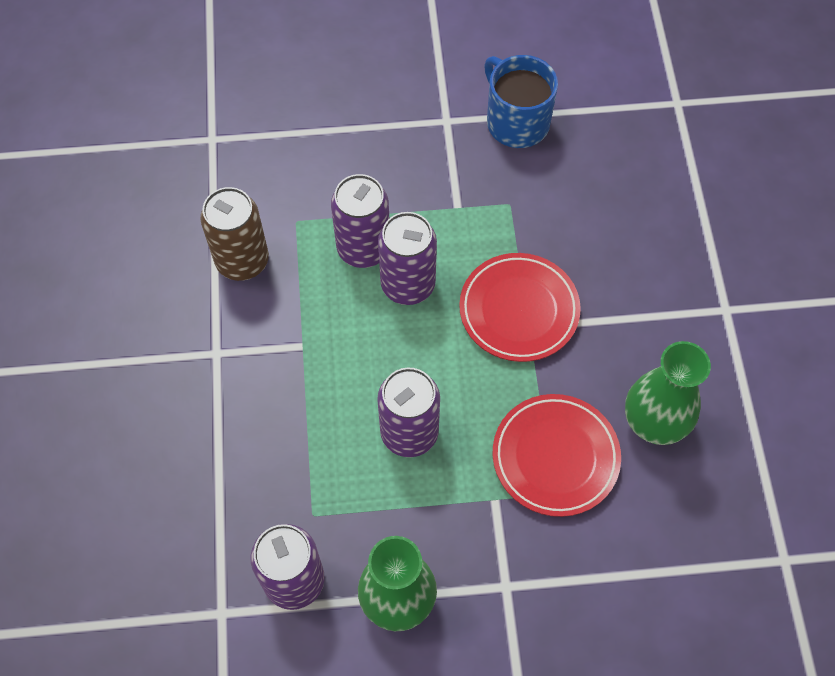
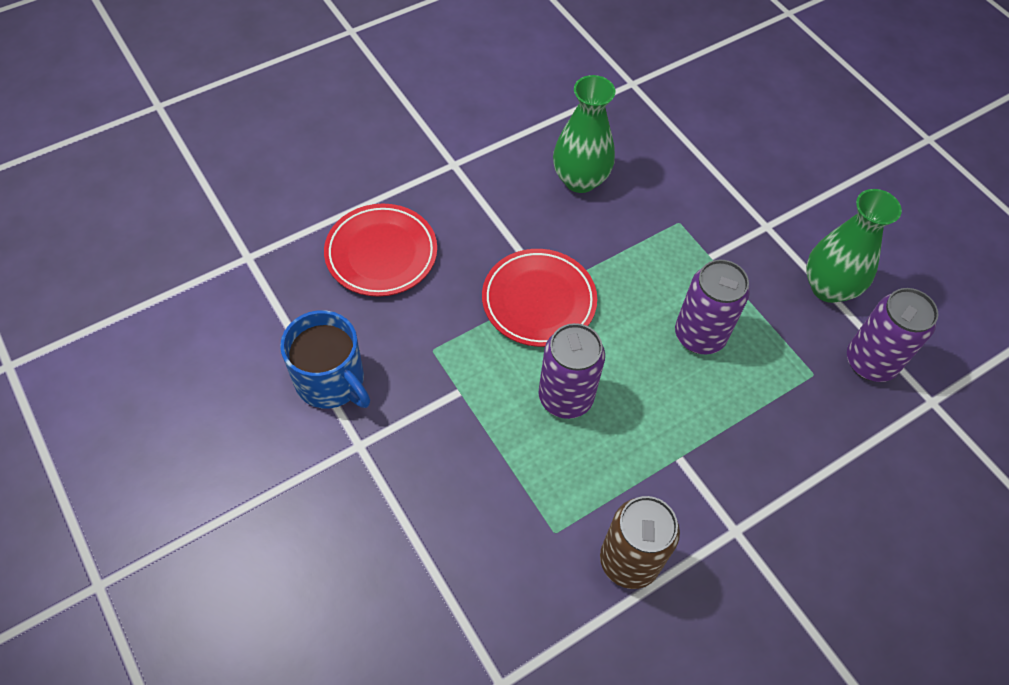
camera: 120 degrees left, 5 degrees down
purple can [331,174,389,268] -> none
blue mug [484,55,558,148] -> blue mug turned 75 degrees counterclockwise [280,310,370,408]
red plate [493,394,621,517] -> red plate moved to [324,204,437,297]

